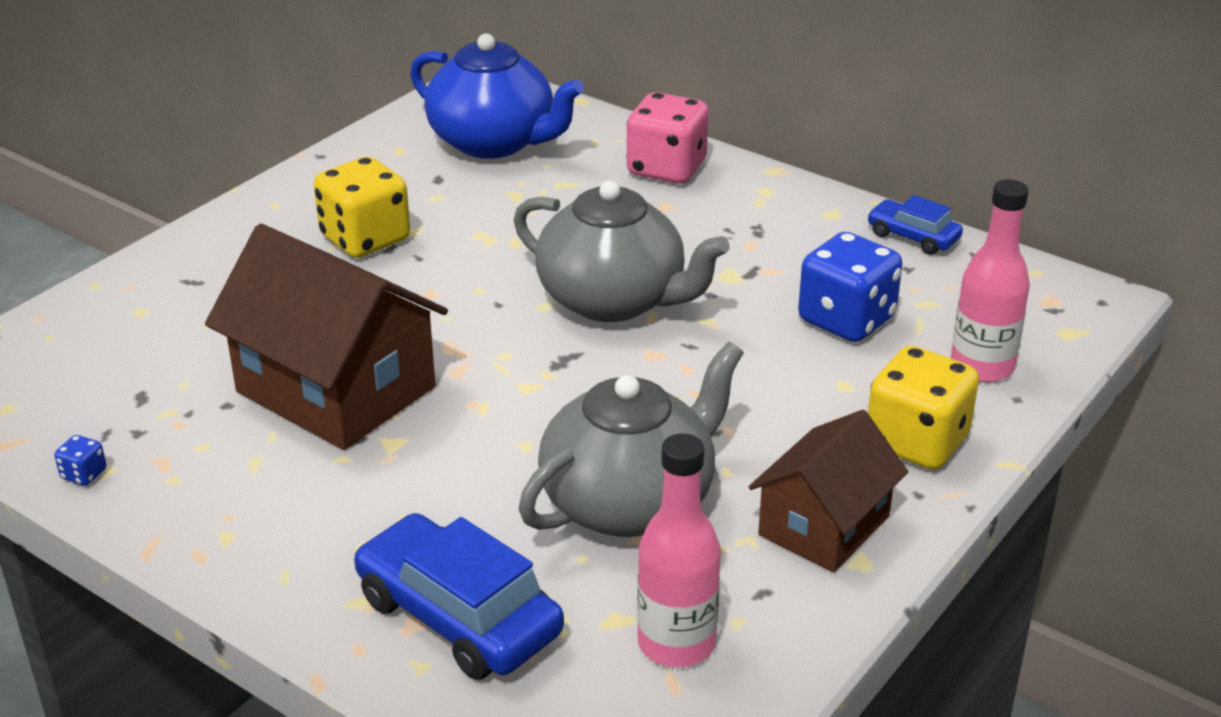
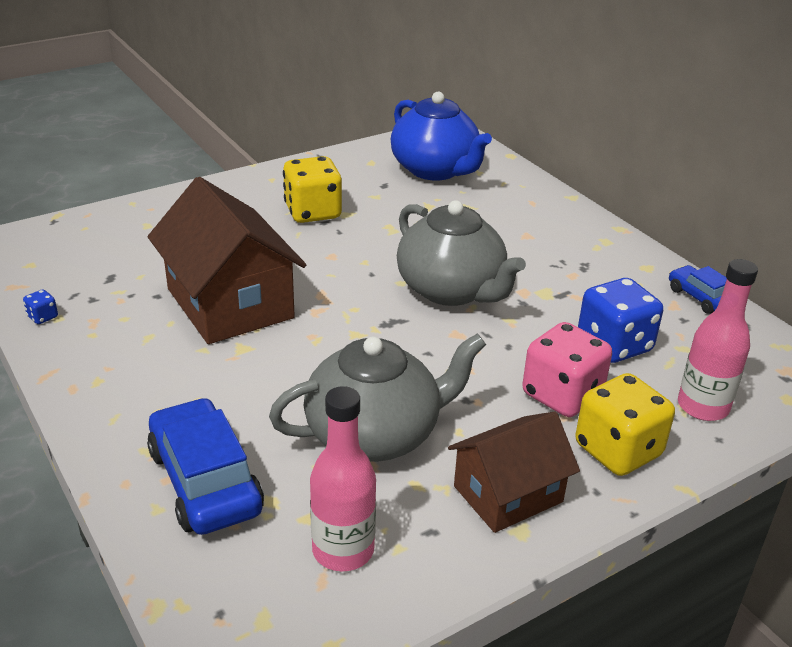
camera: 20 degrees right, 0 degrees up
pink dice [626,92,709,184] -> pink dice moved to [522,322,612,417]

